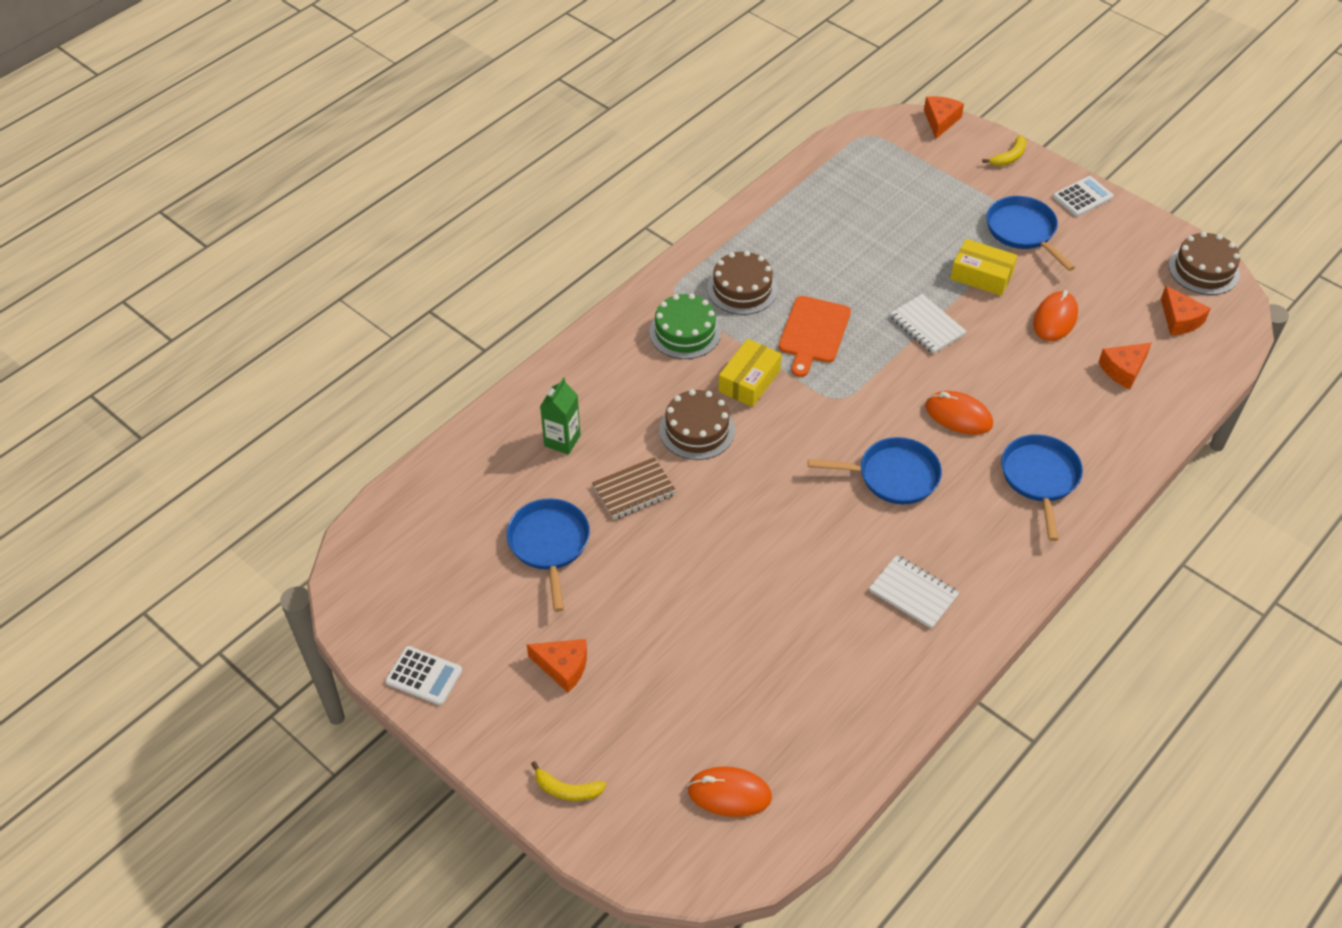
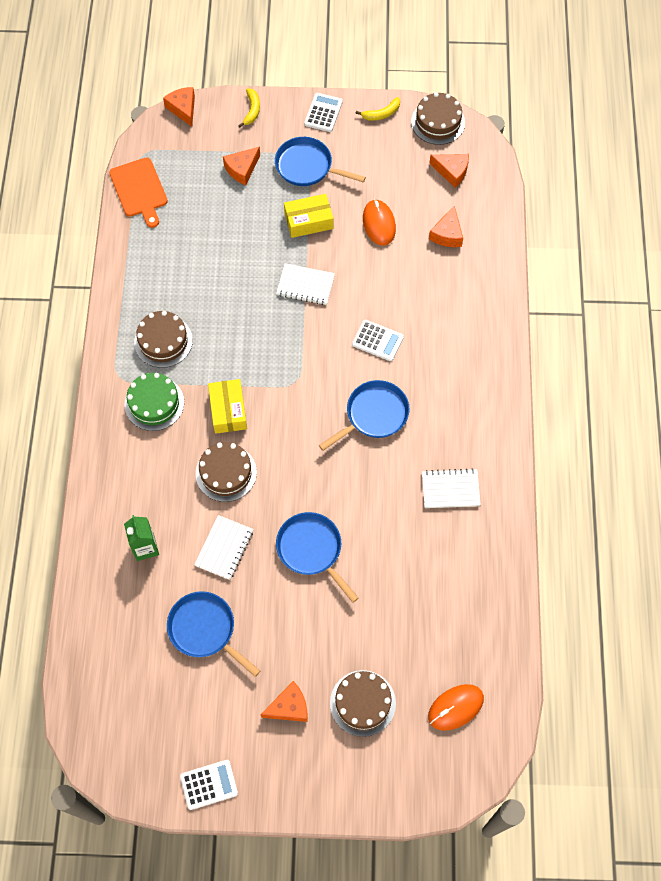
camera: 40 degrees left, 15 degrees up
yellow banana [531,761,606,801] -> yellow banana moved to [356,97,400,121]
brown notebook [592,457,676,520] -> white notebook [194,515,253,580]
orange cutting board [778,296,851,377] -> orange cutting board moved to [109,157,168,228]
orange mouse [925,391,993,435] -> white calculator [352,320,404,361]
blue pan [1001,434,1083,541] -> blue pan moved to [276,512,358,603]
none -> orange cheese [223,147,260,185]
none -> brown cake [330,670,396,737]

